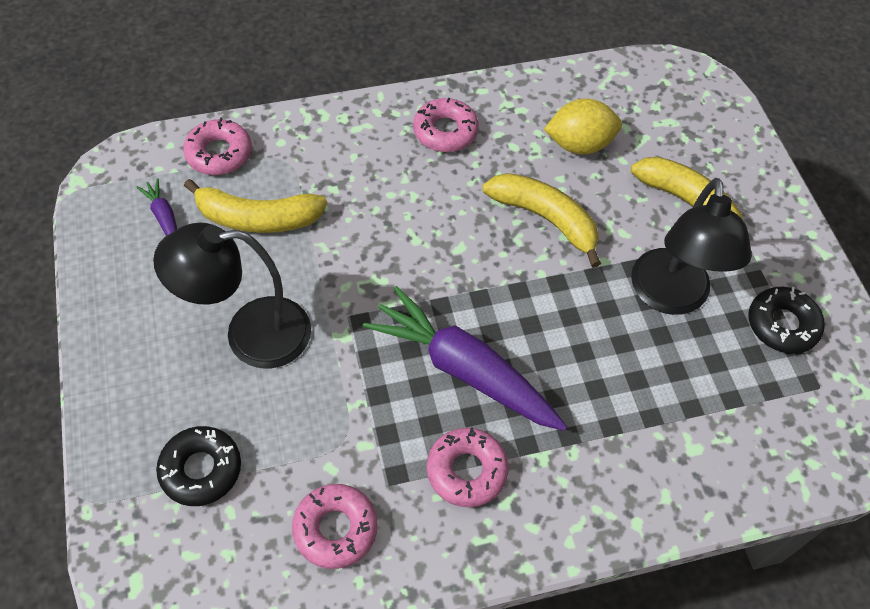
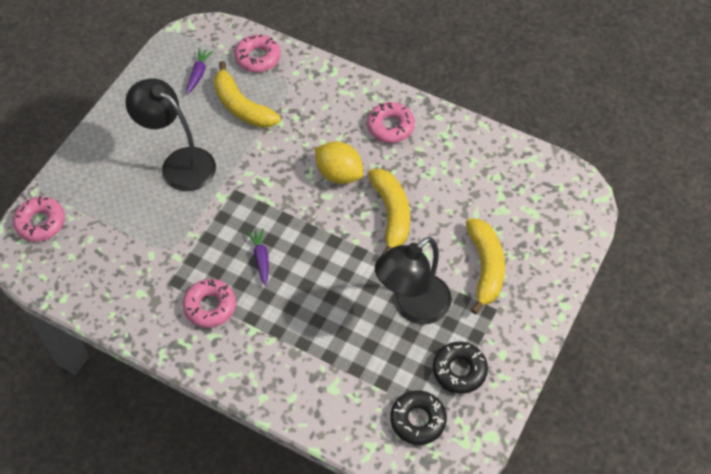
camera: 45 degrees right, 0 degrees up
black donut [156,426,241,506] -> black donut moved to [390,390,447,445]
pink donut [292,484,378,569] -> pink donut moved to [13,196,65,242]
purple carrot [363,286,567,431] -> purple carrot [247,228,269,286], size x0.44
yellow lemon [544,98,622,155] -> yellow lemon moved to [314,142,364,184]

